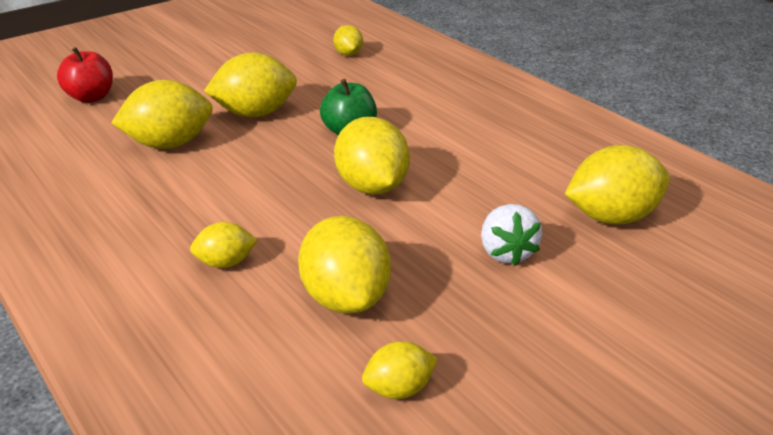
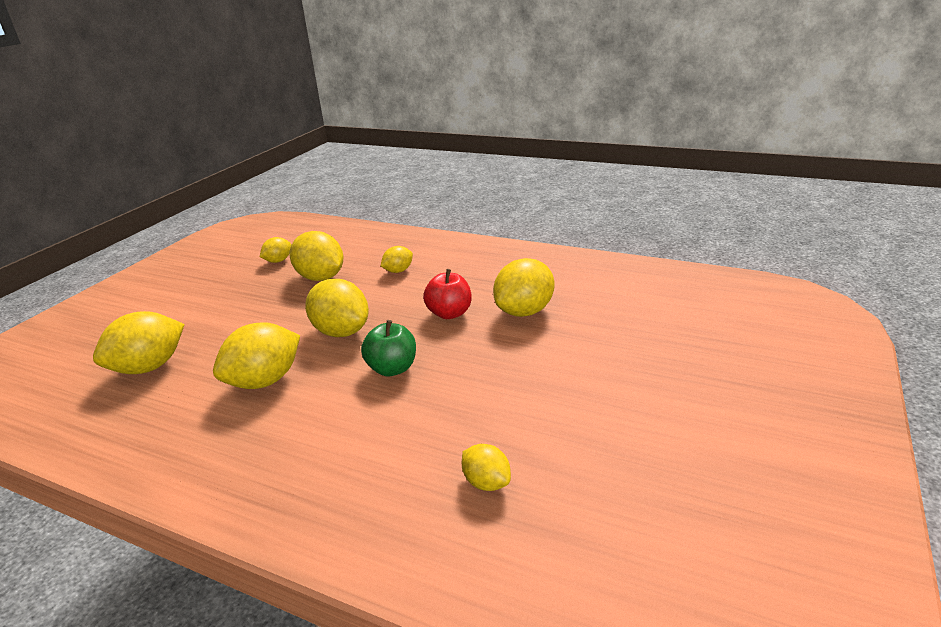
camera: 155 degrees right, 5 degrees down
red apple [57,47,113,103] -> red apple moved to [423,269,472,319]
yellow lemon [204,53,297,117] -> yellow lemon moved to [213,322,300,389]
white strawberry [481,204,542,266] -> none

